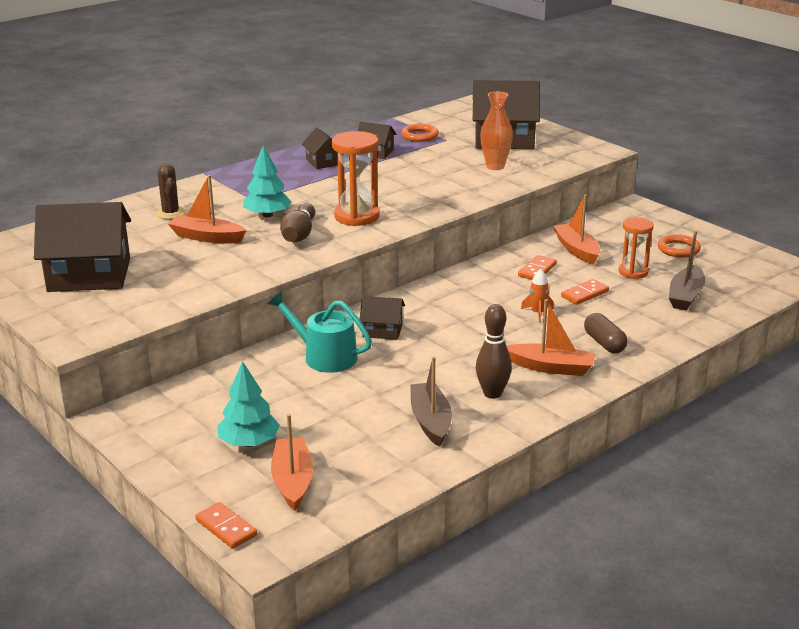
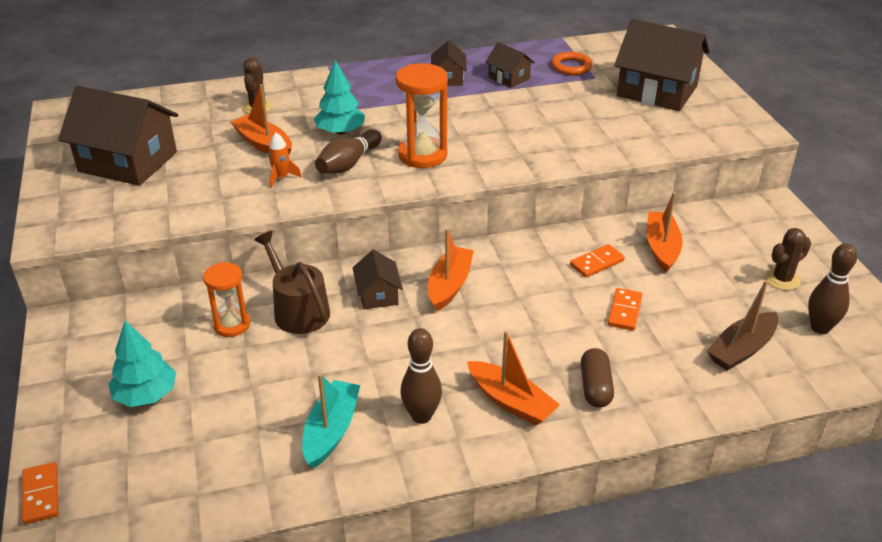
camera: 25 degrees right, 10 degrees up
turquoise watering can [268,291,372,373] -> brown watering can [254,231,330,334]
orange boat [271,414,313,511] -> orange boat moved to [428,228,474,311]
brown house [360,296,405,340] -> brown house turned 45 degrees clockwise [353,250,403,309]
brown boat [410,356,452,447] -> turquoise boat [302,373,360,469]
orange vase [480,92,513,170] -> none
orange rocket [521,269,554,323] -> orange rocket moved to [268,133,302,188]
orange domino [561,279,609,305] -> orange domino turned 60 degrees counterclockwise [608,288,643,331]
orange hourglass [618,217,654,279] -> orange hourglass moved to [203,262,250,337]
orange ring [658,234,701,257] -> brown cactus [765,228,811,290]
none -> brown bowling pin [808,243,857,334]

